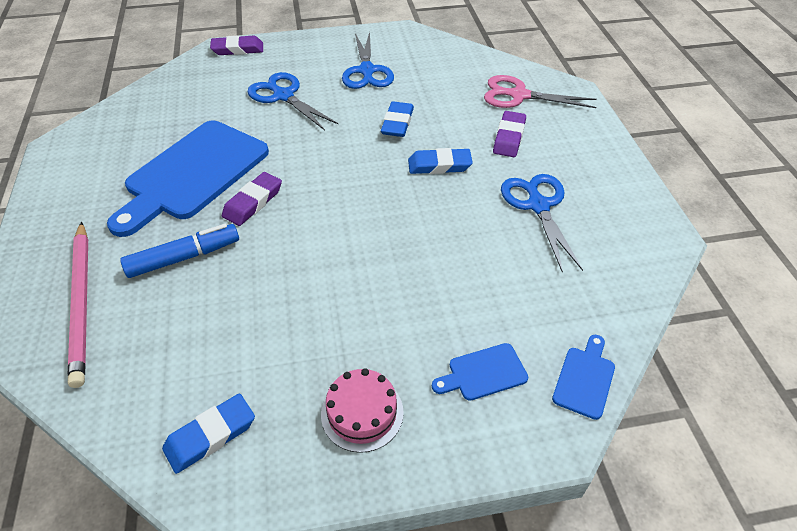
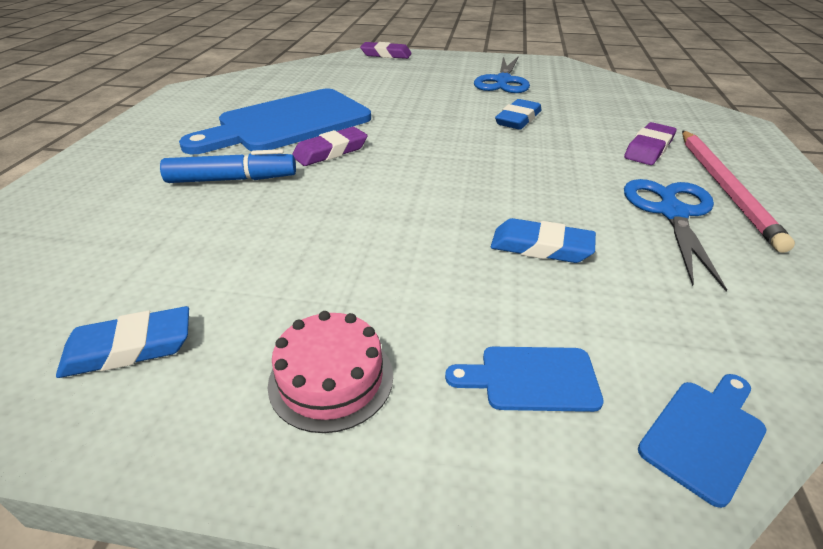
camera: 20 degrees right, 10 degrees down
pink pencil [68,222,88,388] -> pink pencil moved to [682,131,795,253]
blue scissors [247,72,339,130] -> none
blue eraser [408,148,473,174] -> blue eraser moved to [491,218,596,263]
pink scissors [484,75,597,108] -> none

